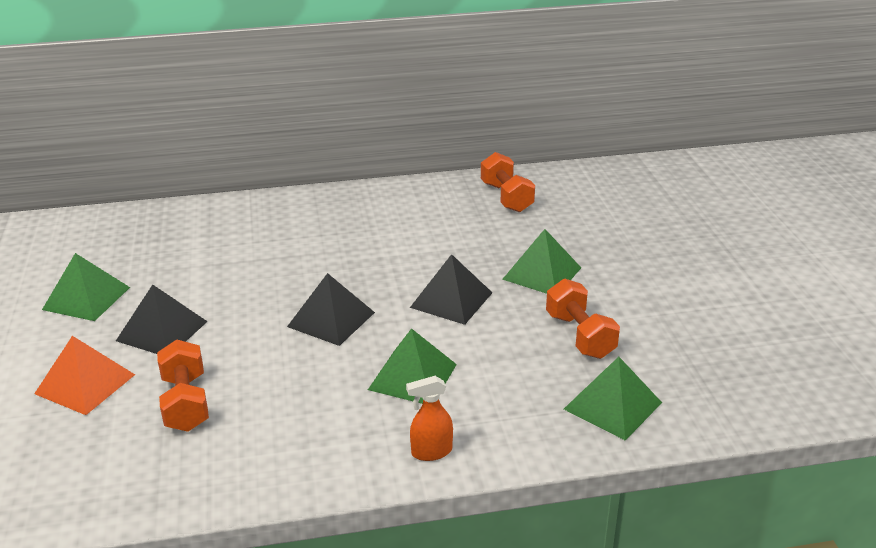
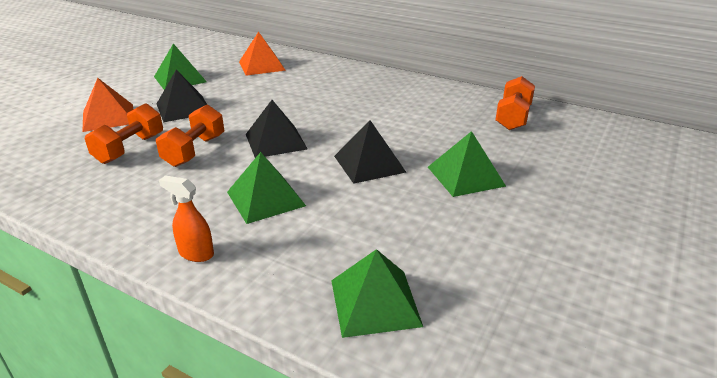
camera: 40 degrees right, 0 degrees up
orange dumbbell [546,279,620,359] -> orange dumbbell moved to [156,105,224,167]
none -> orange pyramid [239,32,286,76]

